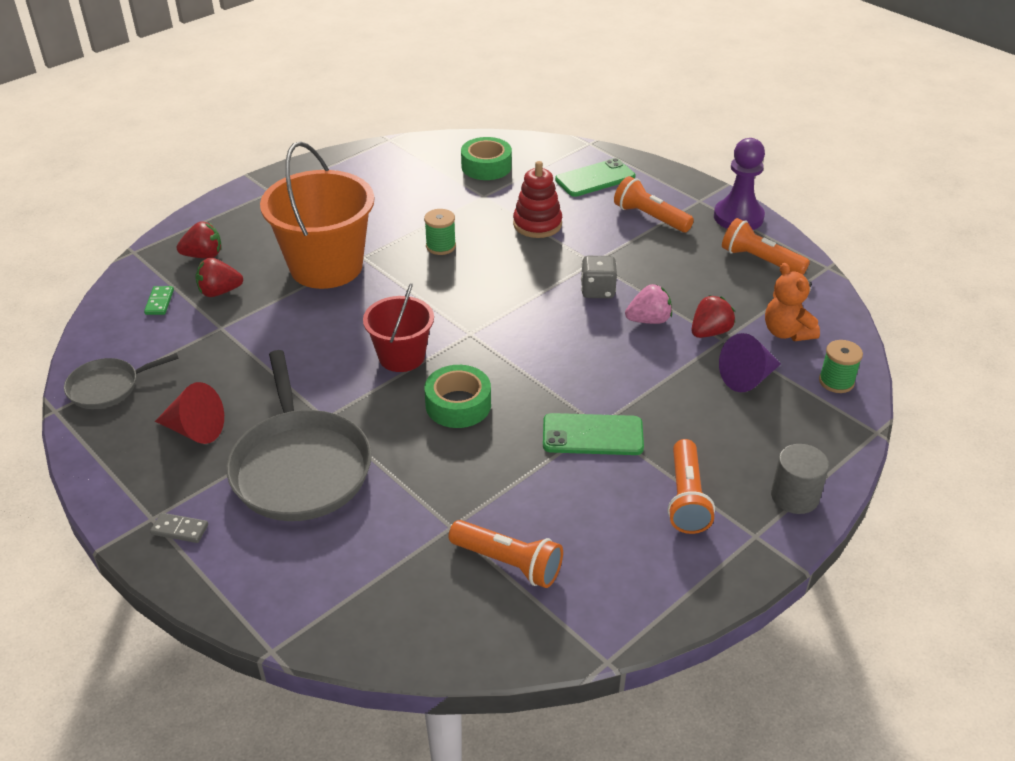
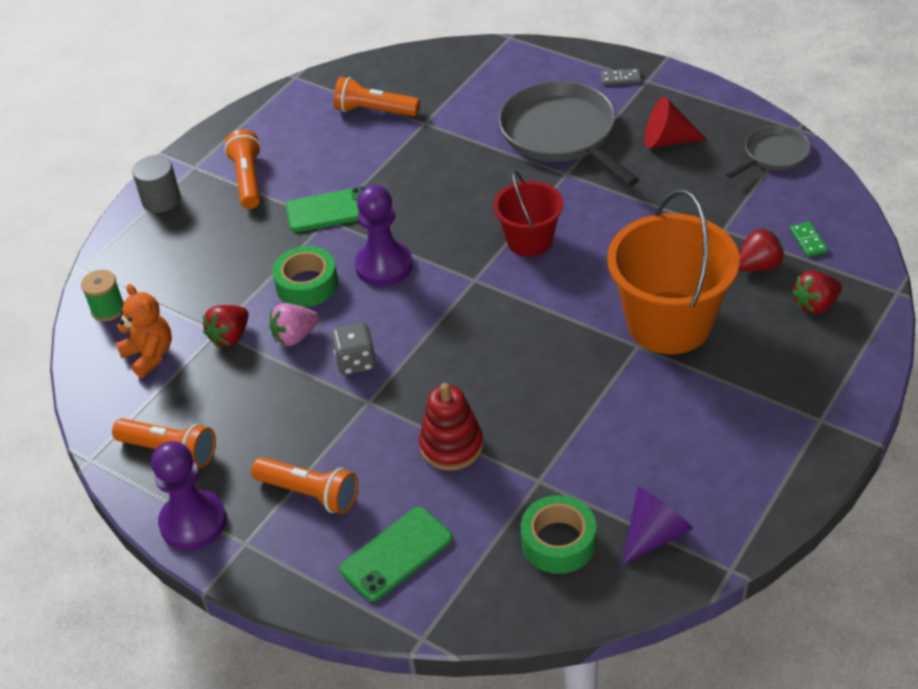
camera: 170 degrees right, 5 degrees up
green spool [424,209,456,255] -> none
green tape [424,365,491,428] -> green tape moved to [272,246,338,307]
purple cone [719,333,781,392] -> purple cone moved to [622,487,693,565]
none -> purple pawn [355,185,413,286]

